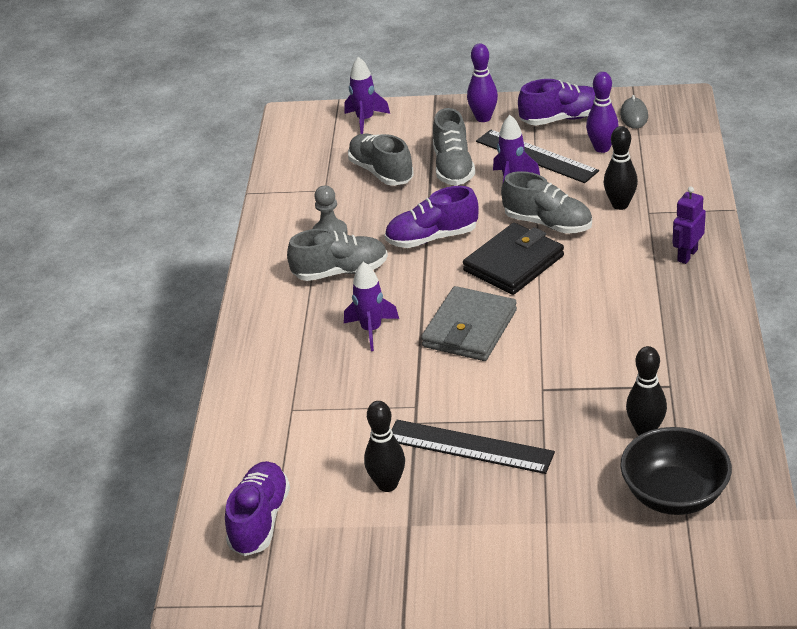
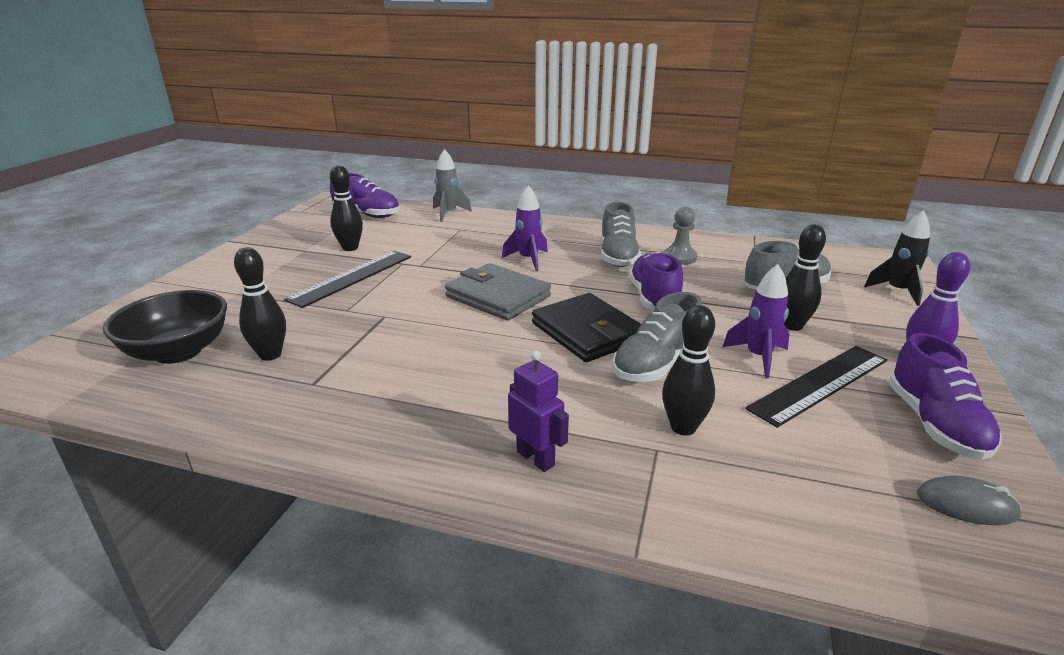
camera: 100 degrees right, 10 degrees down
purple rocket [344,57,390,134] -> black rocket [864,210,930,306]
grey shoe [433,108,475,186] -> black bowling pin [784,225,826,331]
purple bowling pin [586,72,619,153] -> none
none -> grey rocket [433,149,472,222]

